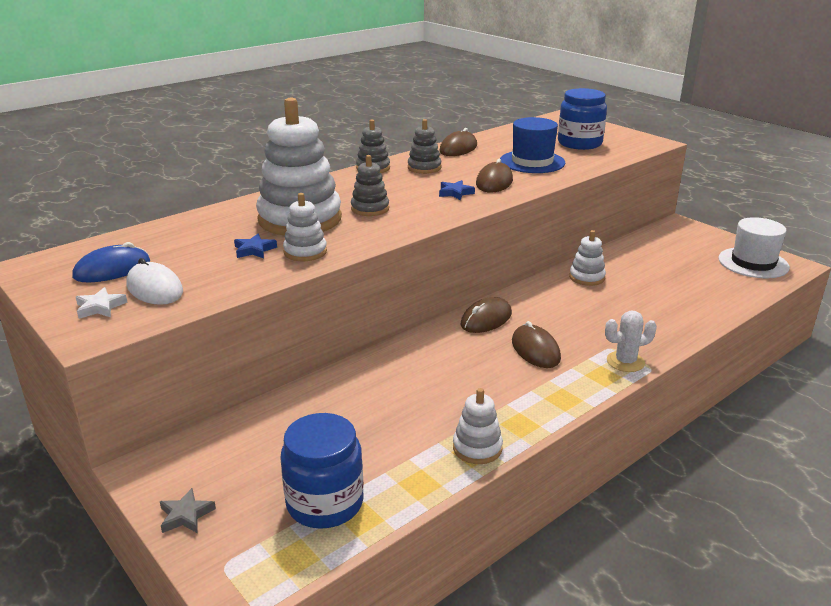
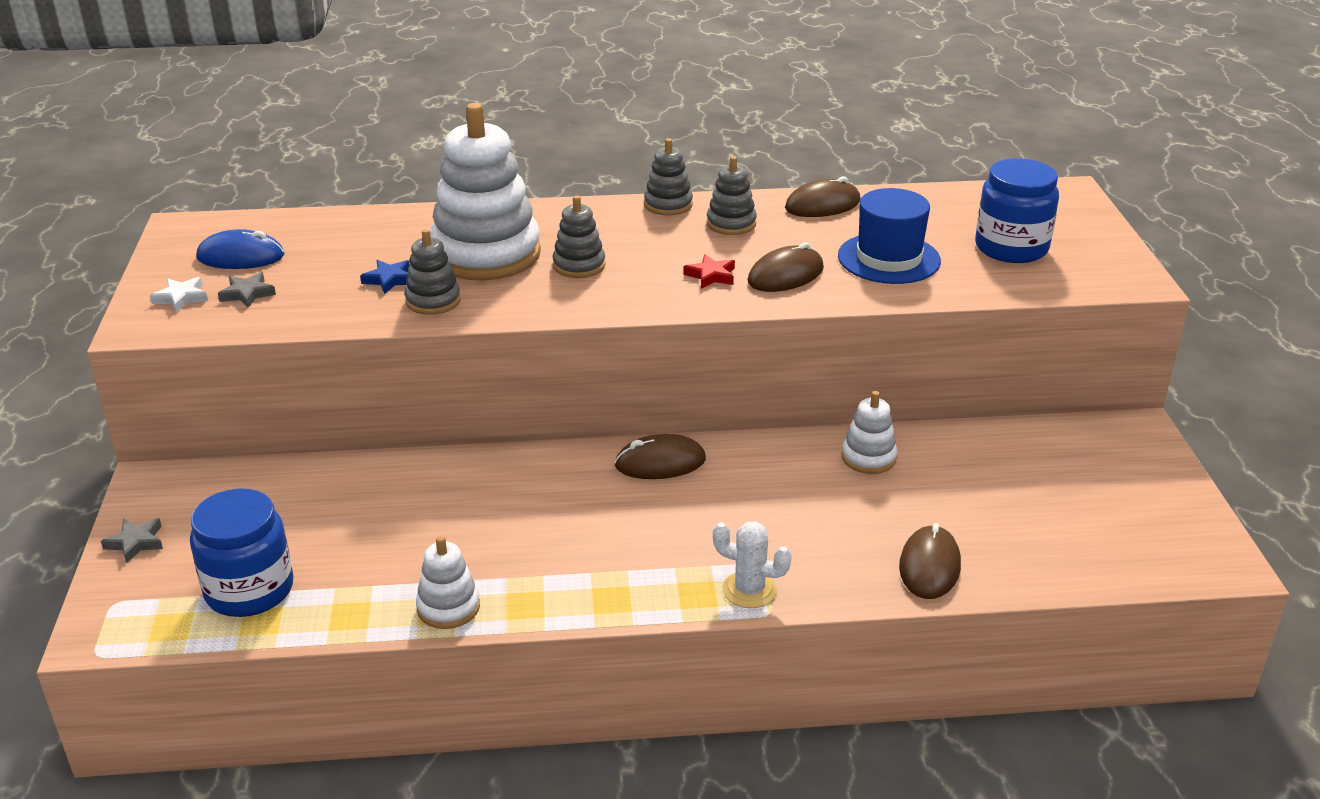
camera: 35 degrees right, 5 degrees up
white mouse [126,258,183,305] -> grey star [218,272,276,308]
white stacking toy [283,193,327,261] -> grey stacking toy [405,229,461,315]
blue star [439,180,475,200] -> red star [683,254,735,289]
brown mouse [512,321,561,368] -> brown mouse moved to [899,523,961,599]
white hat [718,217,790,278] -> none

